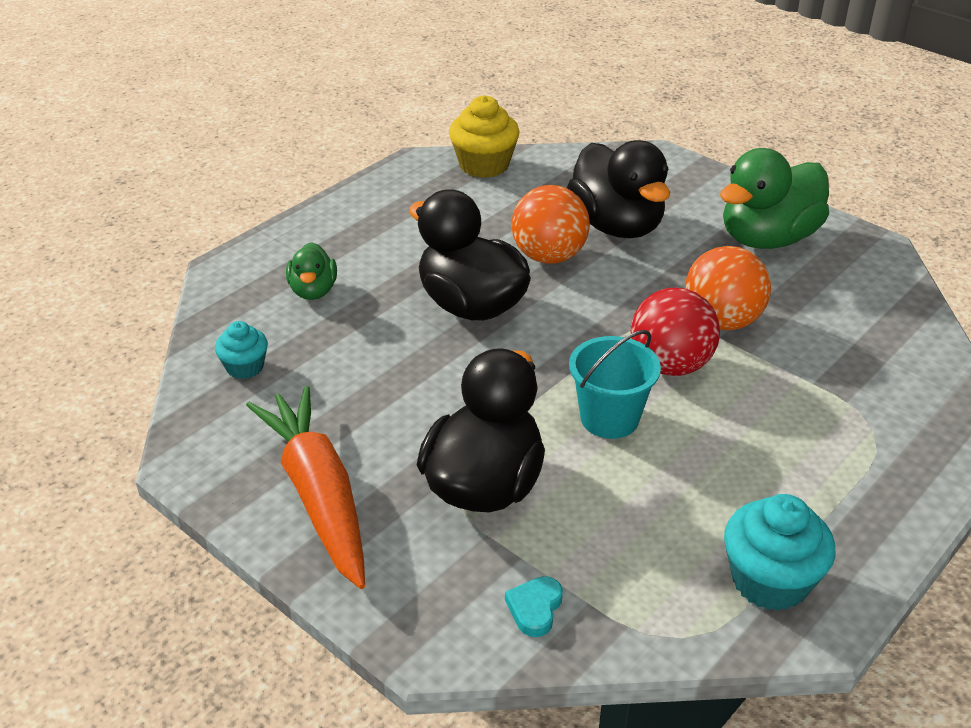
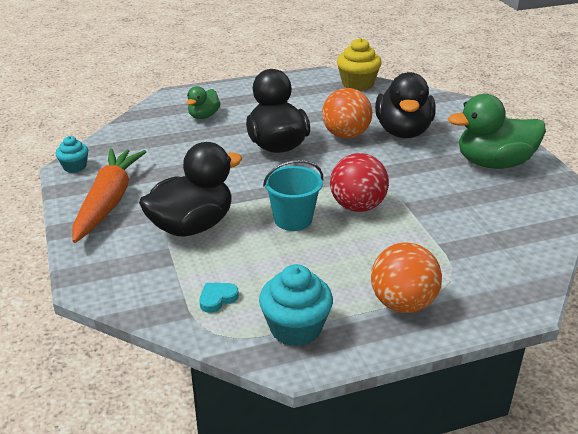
camera: 30 degrees right, 5 degrees down
turquoise cupcake [215,321,268,379] -> turquoise cupcake moved to [56,136,88,173]
turquoise heart [505,576,563,637] -> turquoise heart moved to [199,283,239,313]
orange ball [685,246,771,330] -> orange ball moved to [371,243,442,313]

